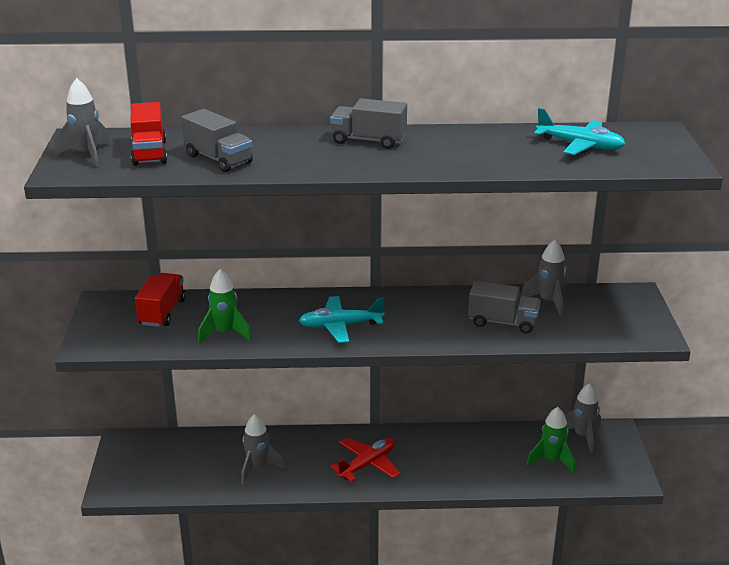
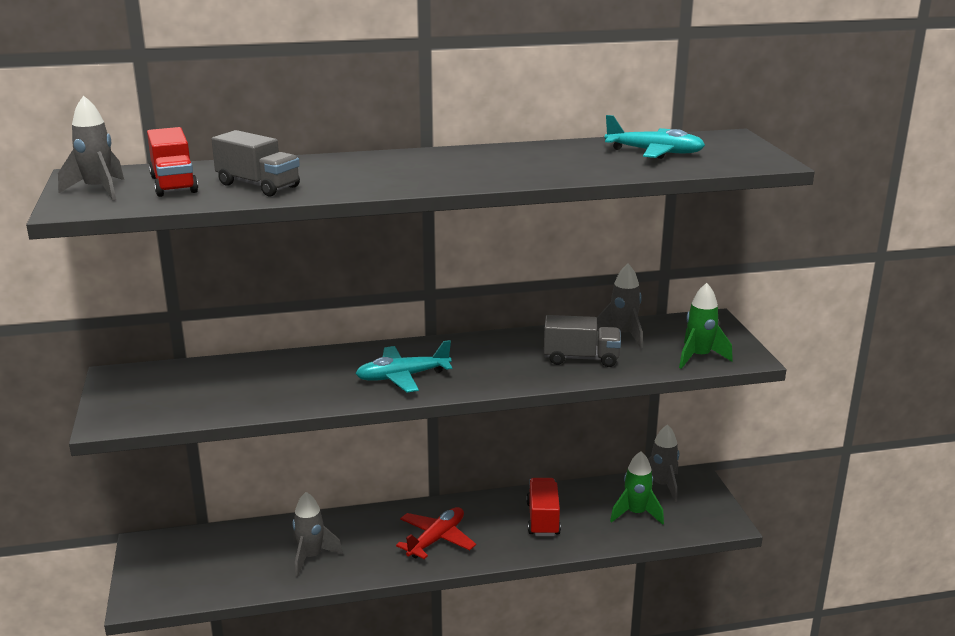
camera: 10 degrees left, 5 degrees down
red truck [135,273,186,327] -> red truck moved to [526,478,561,536]
green rocket [198,269,252,344] -> green rocket moved to [679,283,733,369]
grey truck [330,98,407,149] -> none

